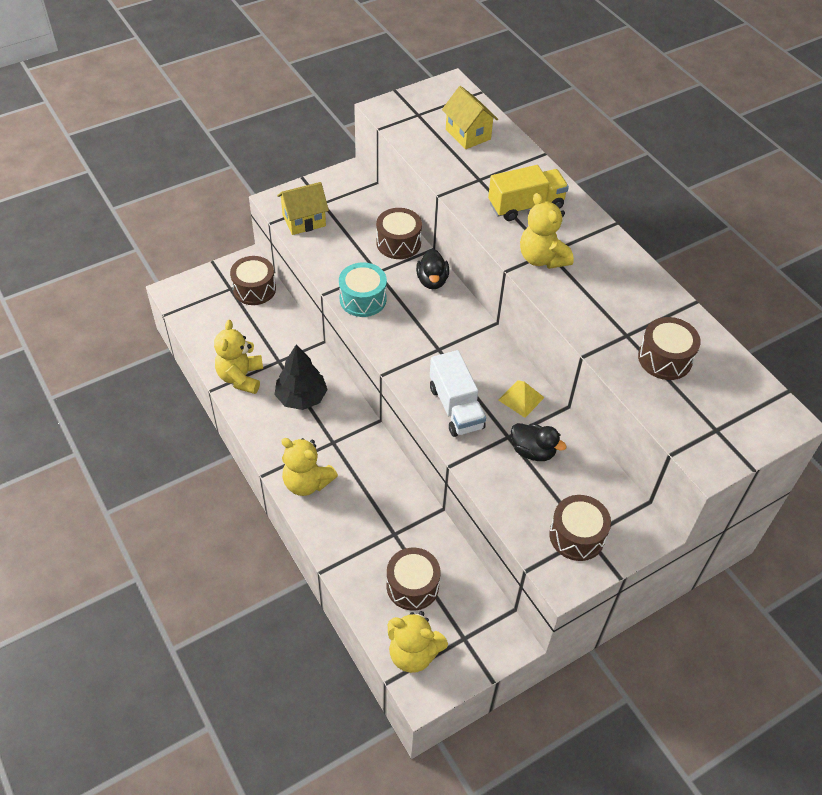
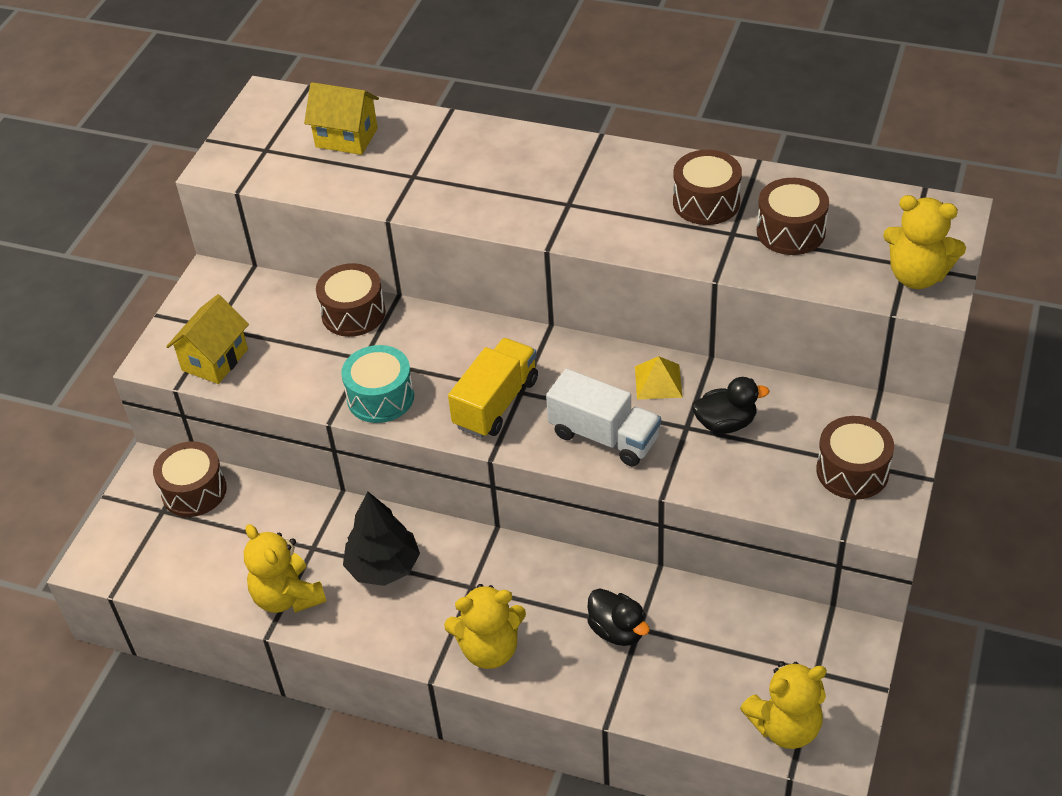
camera: 35 degrees left, 5 degrees down
brown drum [386,548,441,611] -> brown drum moved to [673,150,742,225]
black duck [416,249,449,289] -> black duck moved to [587,588,650,646]
yellow truck [488,165,569,221] -> yellow truck moved to [448,338,538,438]
yellow teddy bear [520,193,574,269] -> yellow teddy bear moved to [883,195,966,289]

